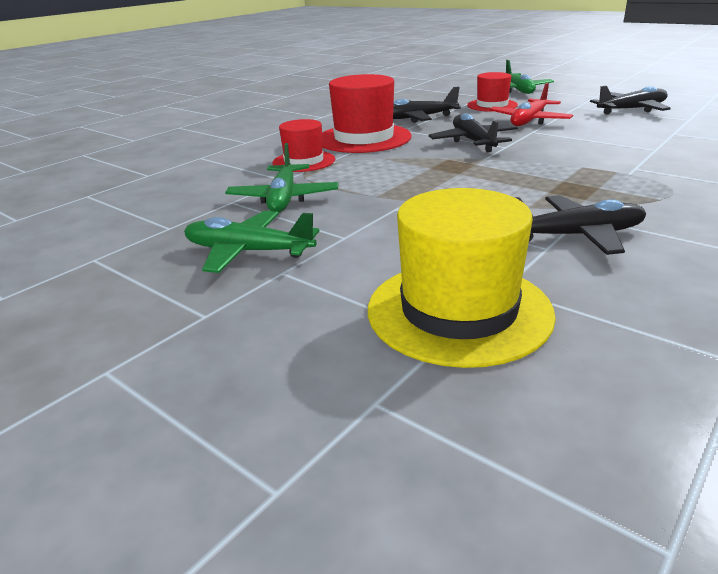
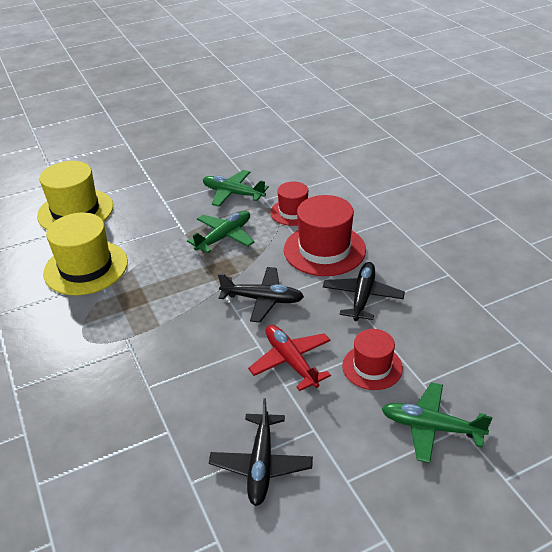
camera: 115 degrees right, 10 degrees up
green plane [184,211,319,273] -> green plane moved to [187,211,254,253]
black plane [514,195,646,255] -> yellow hat [43,212,128,295]

